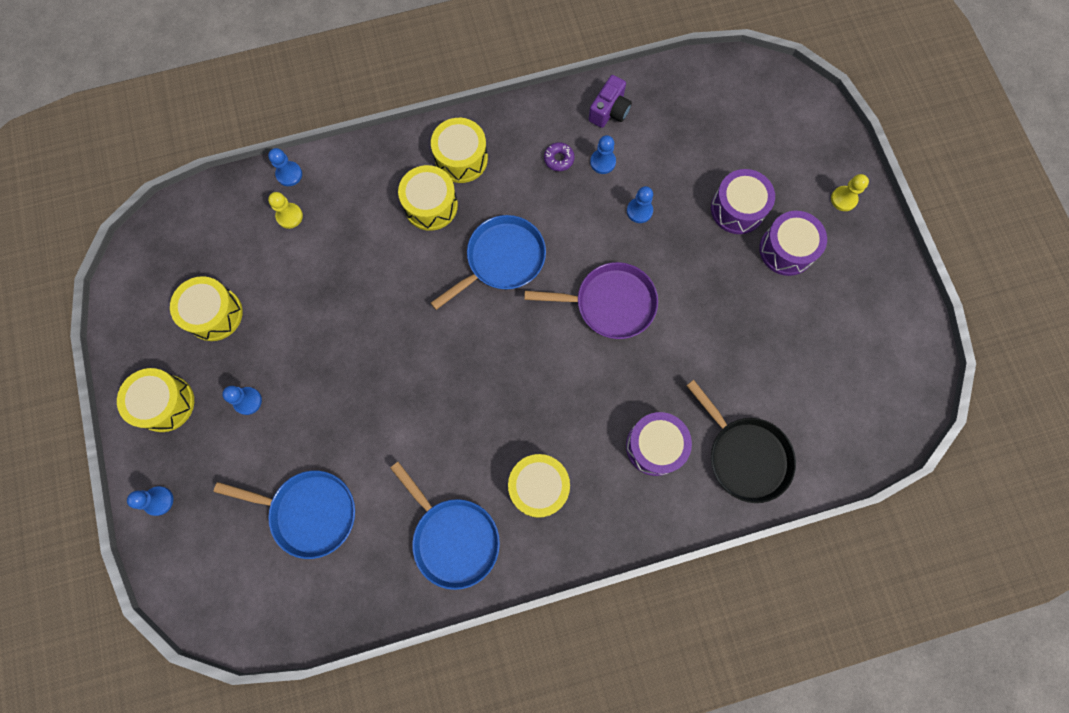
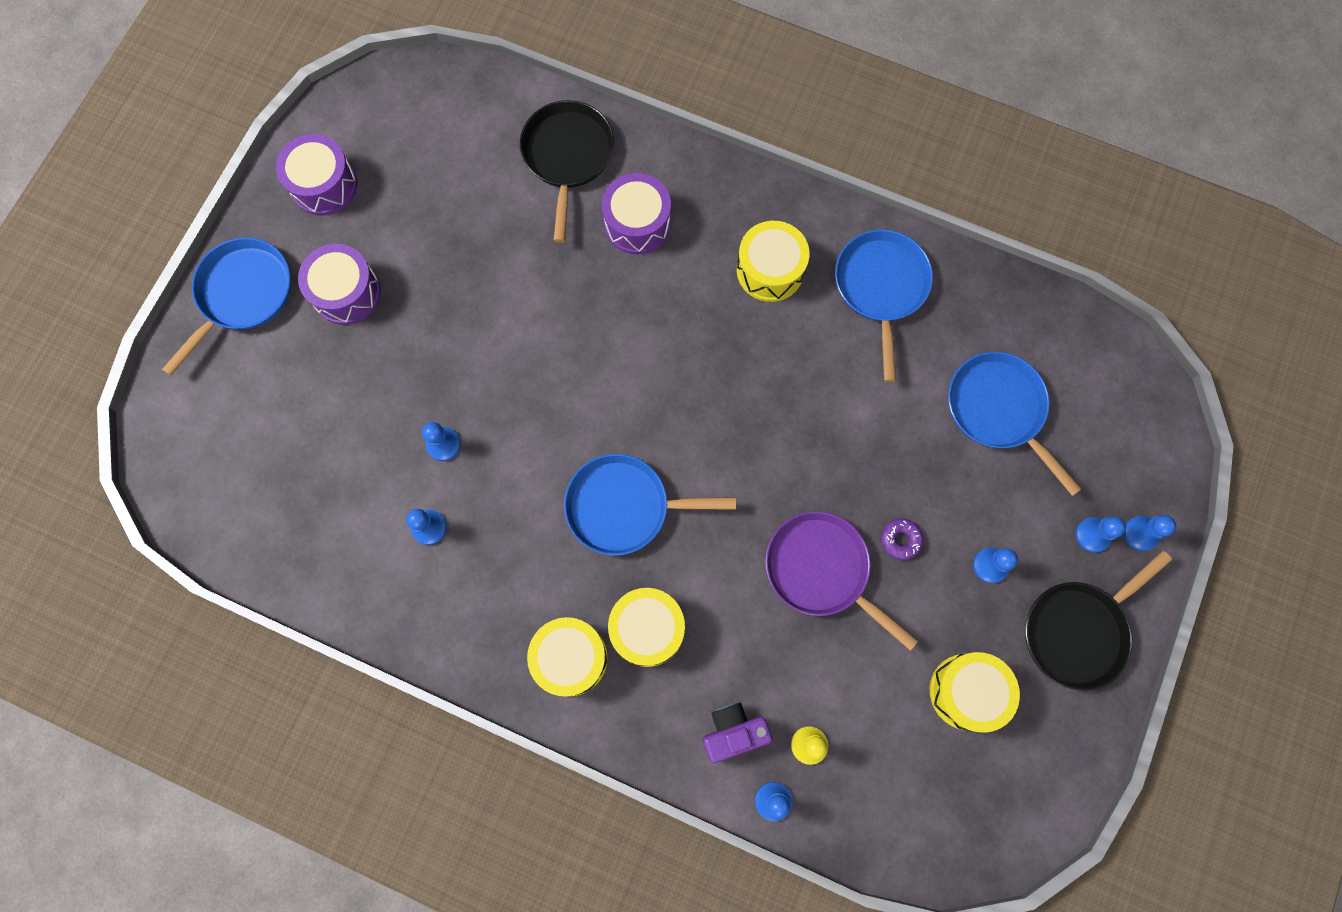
camera: 140 degrees left, 0 degrees up
yellow drum [117,368,194,432] -> black pan [1025,551,1172,691]
purple pan [524,262,658,339] -> purple pan moved to [765,511,918,651]
purple donut [544,142,575,171] -> purple donut moved to [881,518,923,560]
purple camera [589,75,632,128] -> purple camera moved to [703,703,772,763]
purple drum [711,169,775,234] -> purple drum moved to [276,134,357,215]
yellow pawn [831,174,869,211] -> blue pan [162,237,291,376]
none -> blue pawn [1075,516,1126,552]

